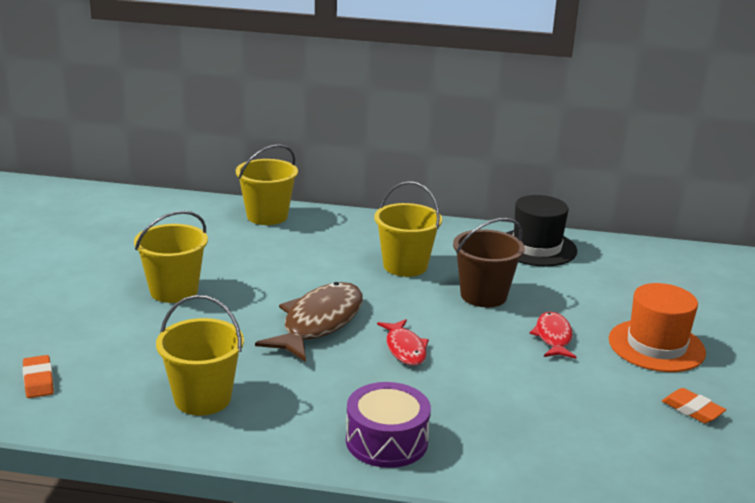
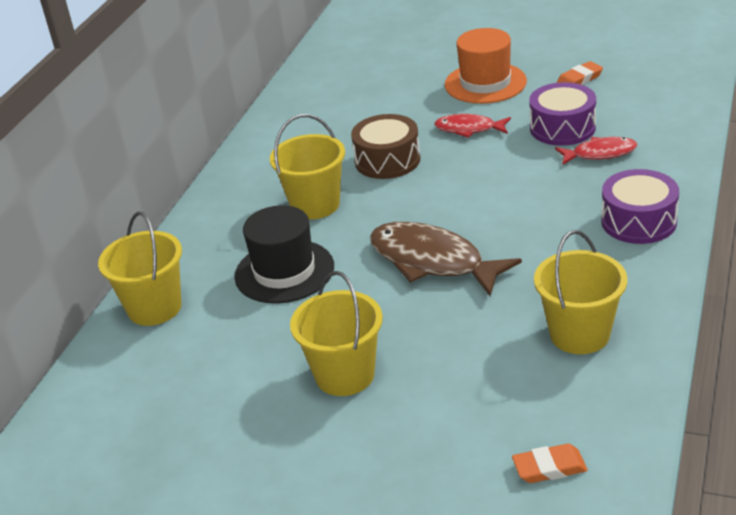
camera: 75 degrees left, 10 degrees up
red fish [377,319,429,366] -> red fish moved to [555,137,637,165]
brown bucket [453,218,525,307] -> brown drum [351,114,420,179]
black hat [506,195,577,266] -> black hat moved to [234,205,334,304]
none -> purple drum [529,82,596,146]

